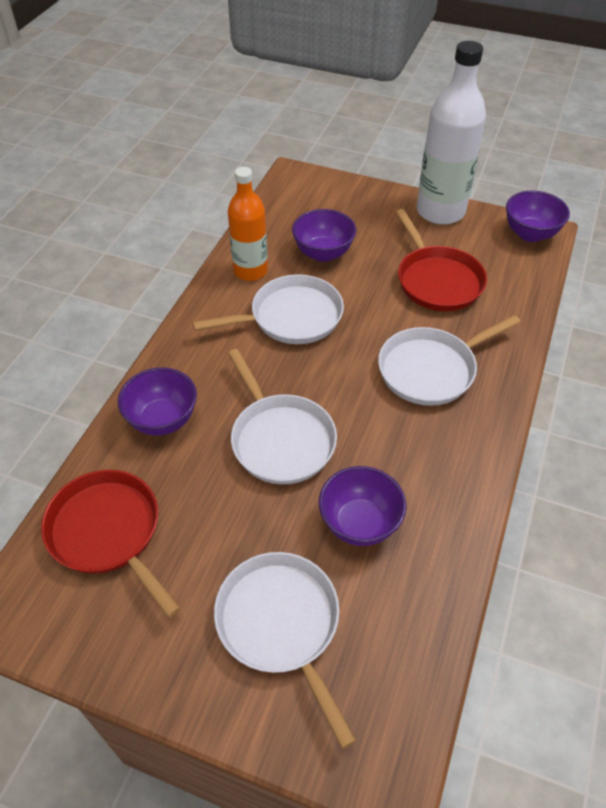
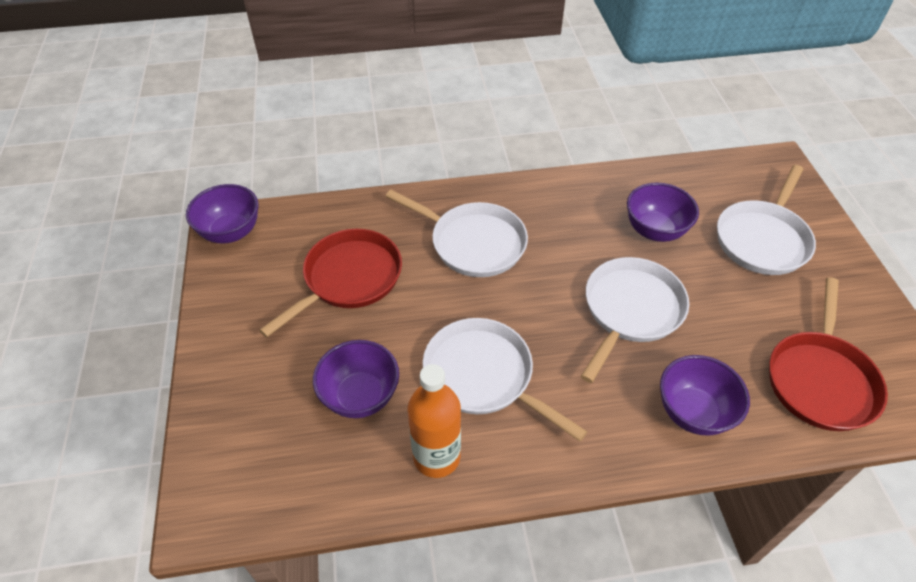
camera: 120 degrees left, 0 degrees up
white bottle [416,41,486,225] -> none

